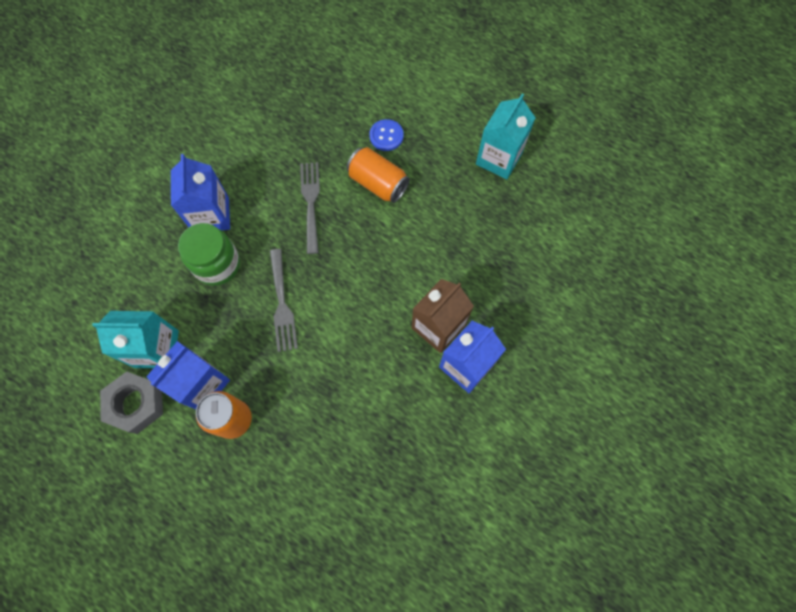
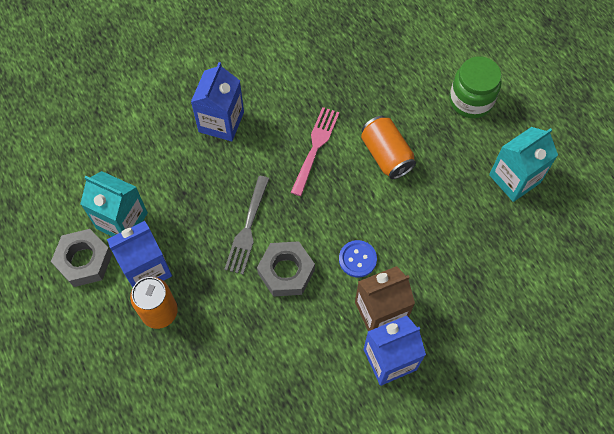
camera: 25 degrees right, 5 degrees down
green jar [178,223,240,286] -> green jar moved to [450,56,501,118]
grey fork [300,162,320,254] -> pink fork [291,107,340,196]
blue button [369,119,404,151] -> blue button moved to [339,240,377,277]
none -> grey nut [257,241,315,297]

